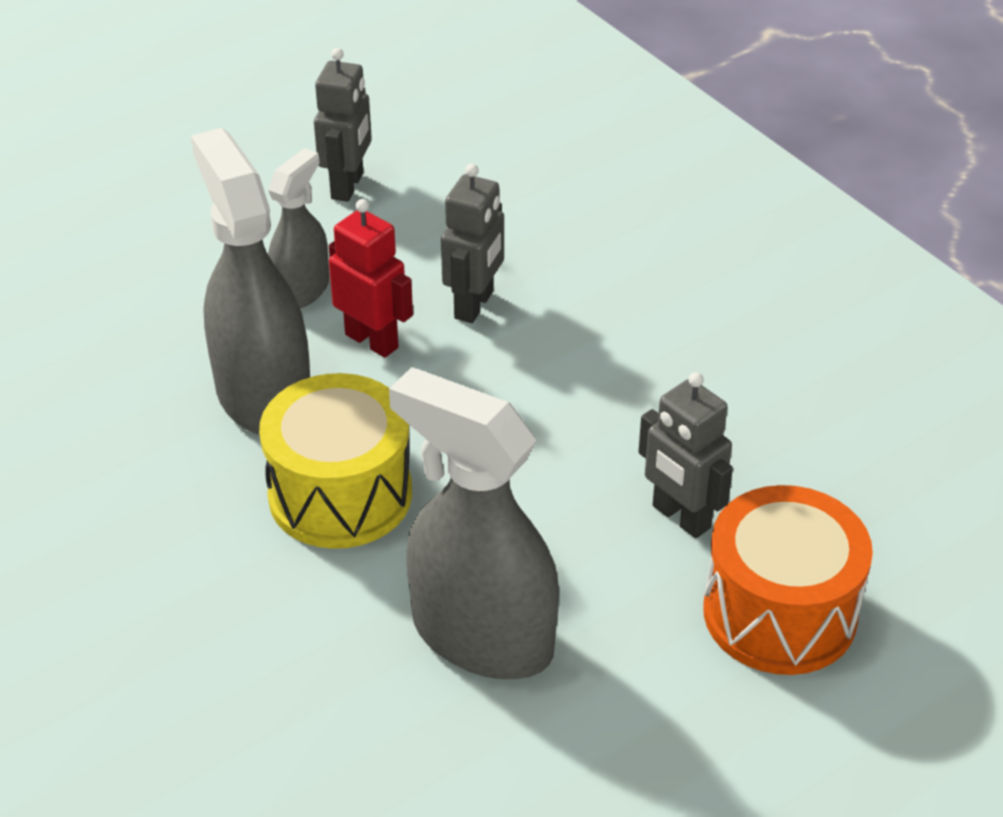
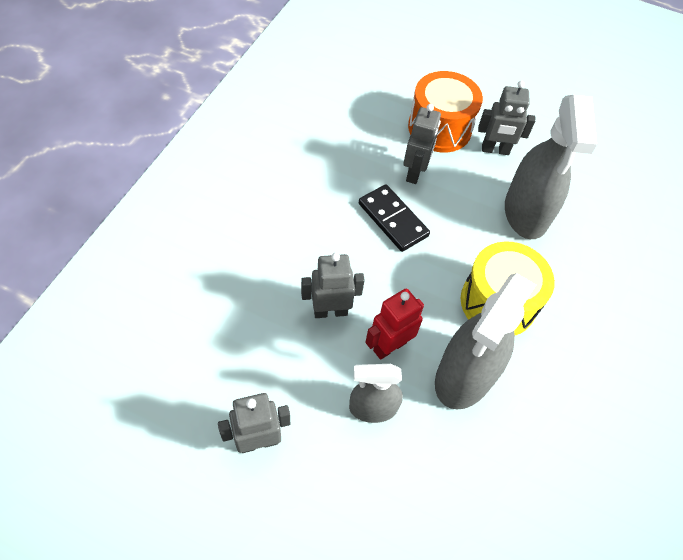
camera: 125 degrees left, 15 degrees up
red robot [329,199,413,358] -> red robot turned 45 degrees clockwise [365,289,424,360]
none -> black domino [359,184,430,252]
none -> grey robot [478,81,536,155]

